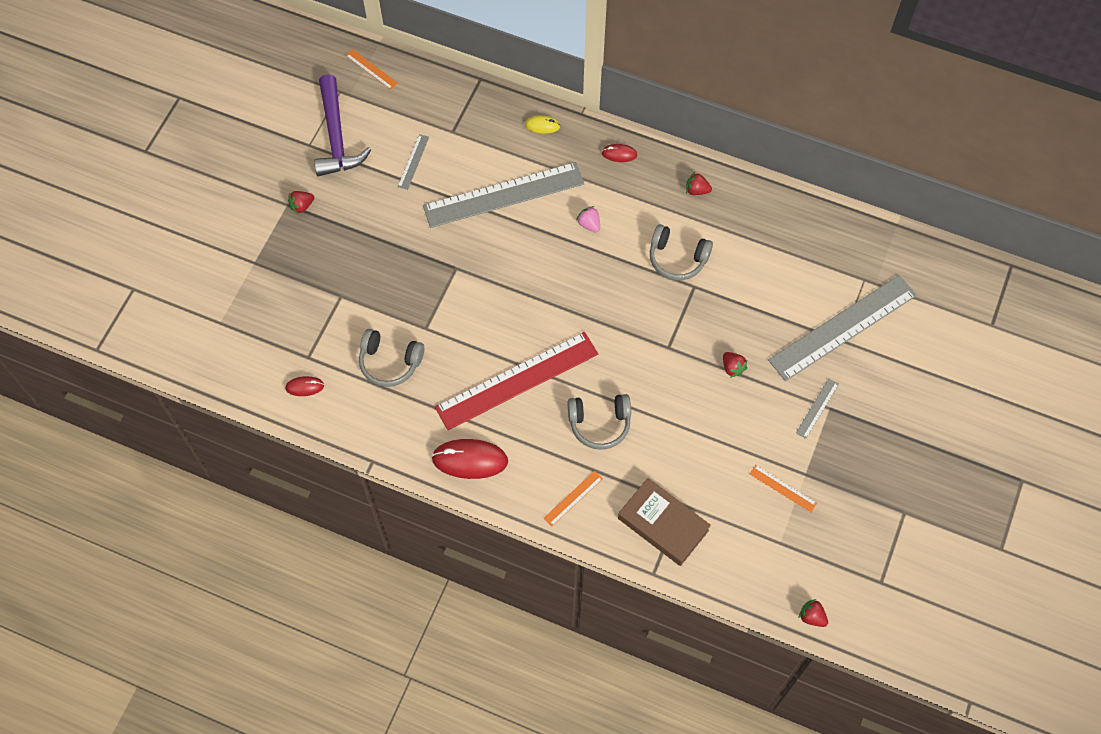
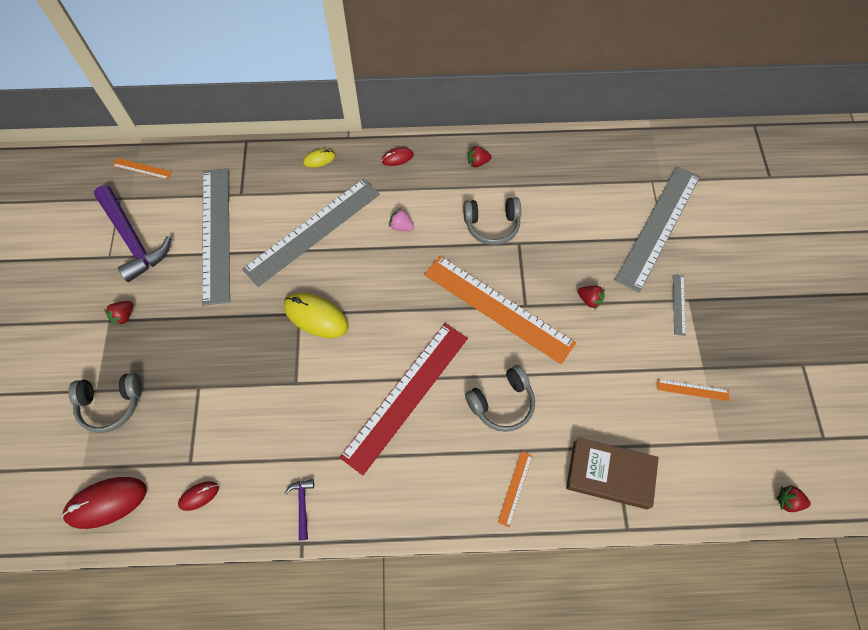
camera: 25 degrees left, 0 degrees up
grey headphones [359,329,424,387] -> grey headphones moved to [68,373,142,433]
grey ruler [398,134,429,190] -> grey ruler [202,168,230,306], size x2.46
red mouse [431,439,508,479] -> red mouse moved to [62,477,147,529]
none -> yellow mouse [284,293,349,338]
none -> purple hammer [285,479,314,540]
none -> orange ruler [424,256,576,364]

